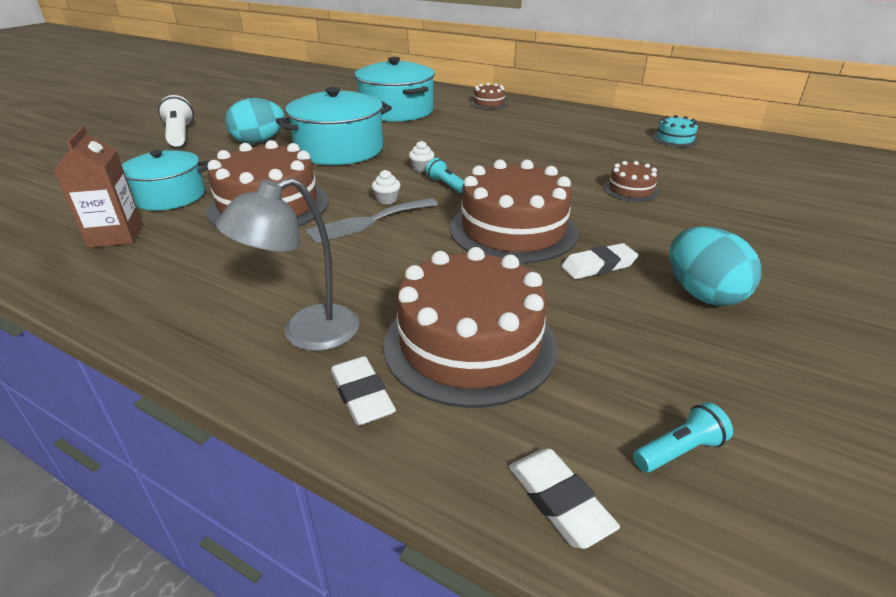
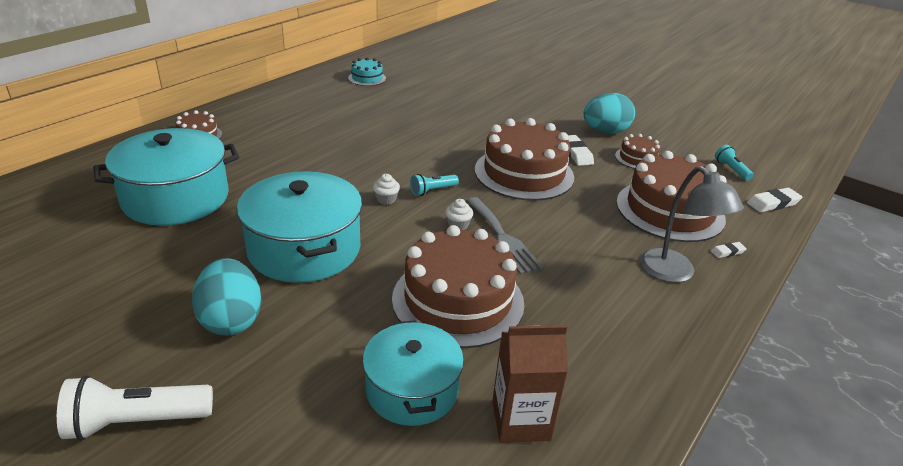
camera: 85 degrees left, 0 degrees up
white eraser [330,356,396,426] -> white eraser [711,242,747,258], size x0.57
brown cake [604,161,659,202] -> brown cake moved to [615,134,660,169]

